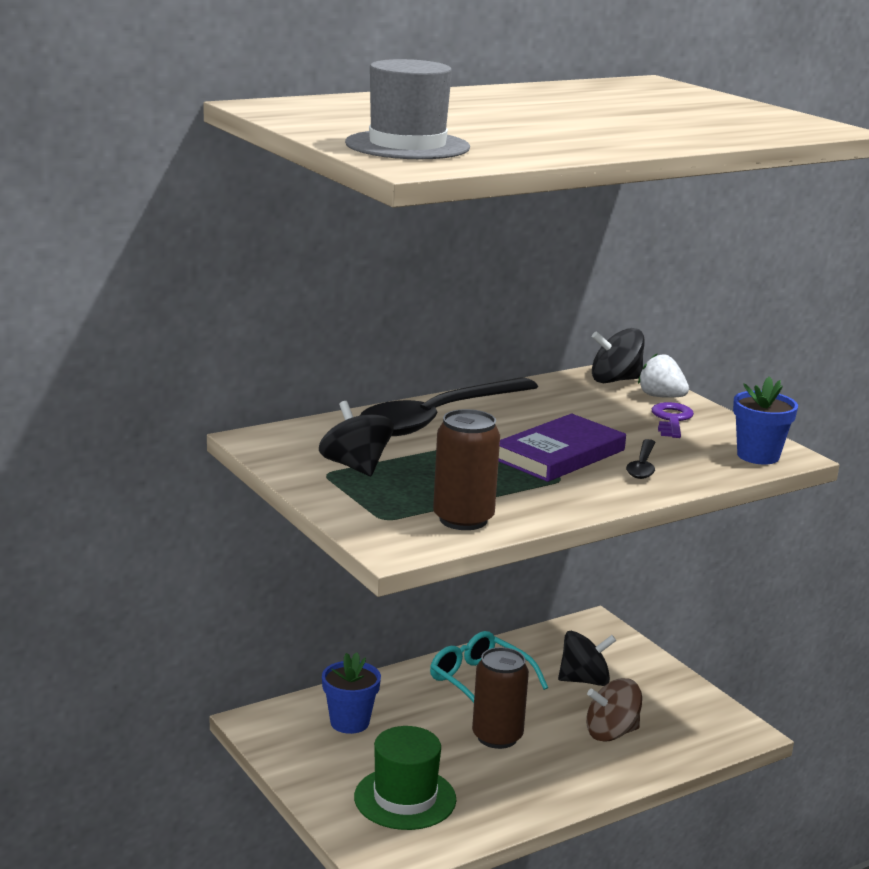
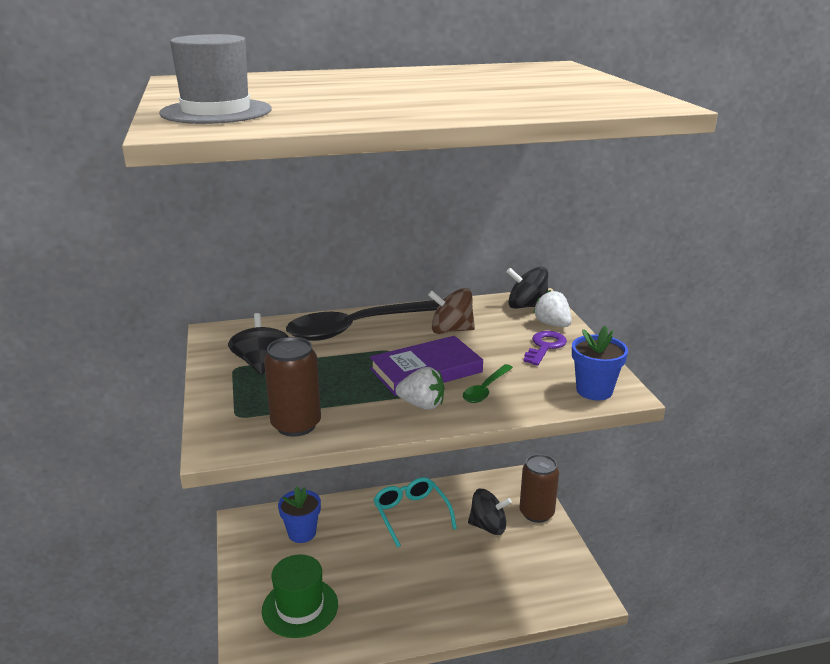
camera: 20 degrees right, 5 degrees up
brown can [472,647,529,749] -> brown can moved to [520,454,559,523]
brown spinning top [586,678,642,742] -> brown spinning top moved to [428,288,475,334]
black spoon [626,439,655,479] -> green spoon [463,364,513,403]
none -> white strawberry [396,367,445,410]

